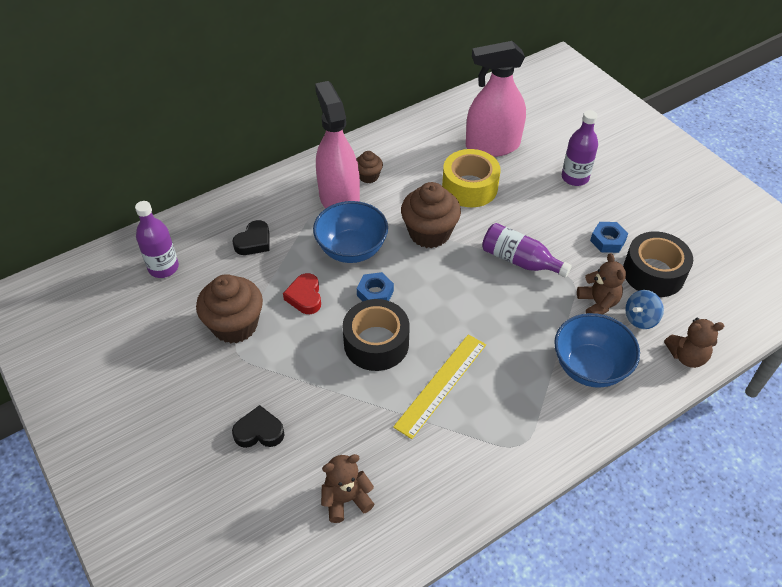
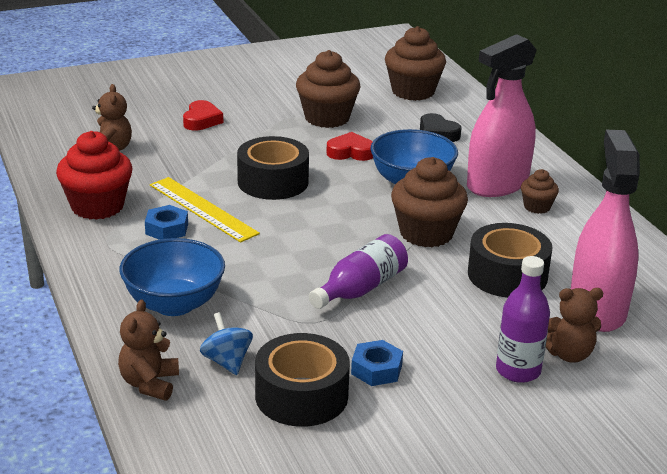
camera: 100 degrees right, 20 degrees down
purple bottle [135,201,179,278] -> brown cupcake [385,26,446,101]
black heart [232,405,285,448] -> red heart [183,100,223,131]
pink spray bottle [315,81,360,209] -> pink spray bottle turned 150 degrees clockwise [467,34,537,197]
blue nut [357,272,394,301] -> blue nut moved to [145,205,188,240]
yellow tape [442,149,500,207] -> black tape [468,223,552,298]
brown teddy bear [577,253,626,315] -> brown teddy bear moved to [546,288,603,363]
none -> red cupcake [56,131,133,220]

